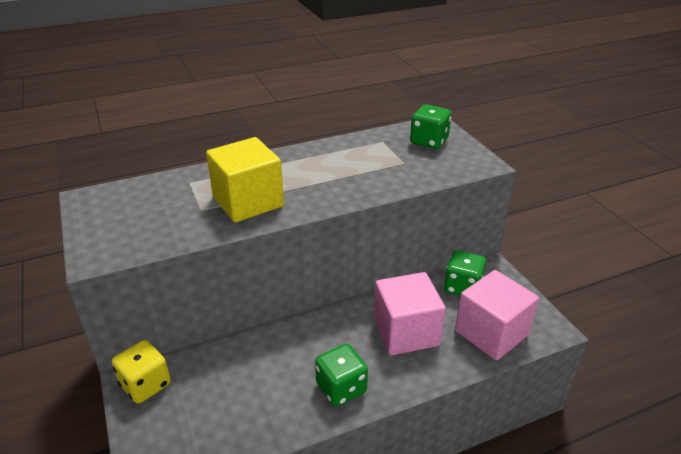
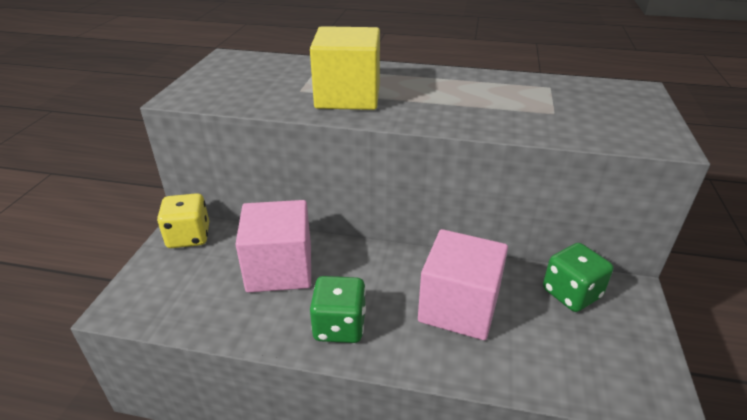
camera: 35 degrees right, 0 degrees up
green dice [410,104,451,149] -> none
pink cube [455,270,539,361] -> pink cube moved to [235,200,311,293]

